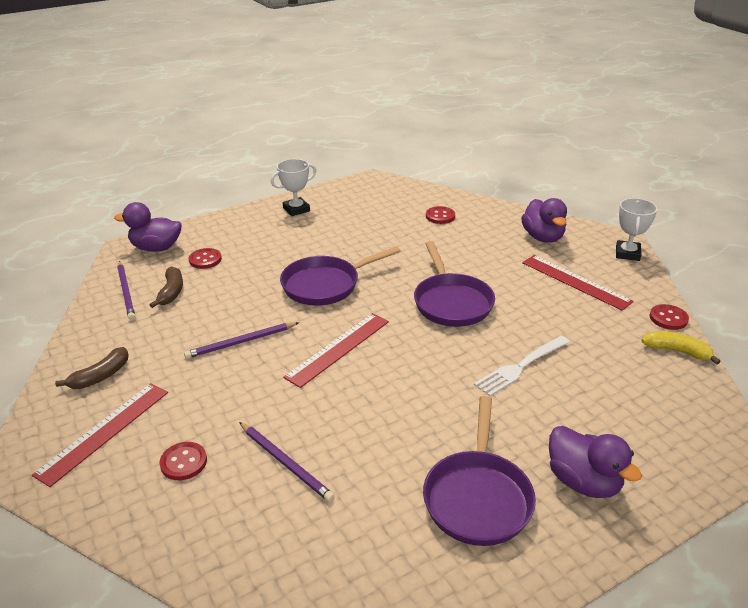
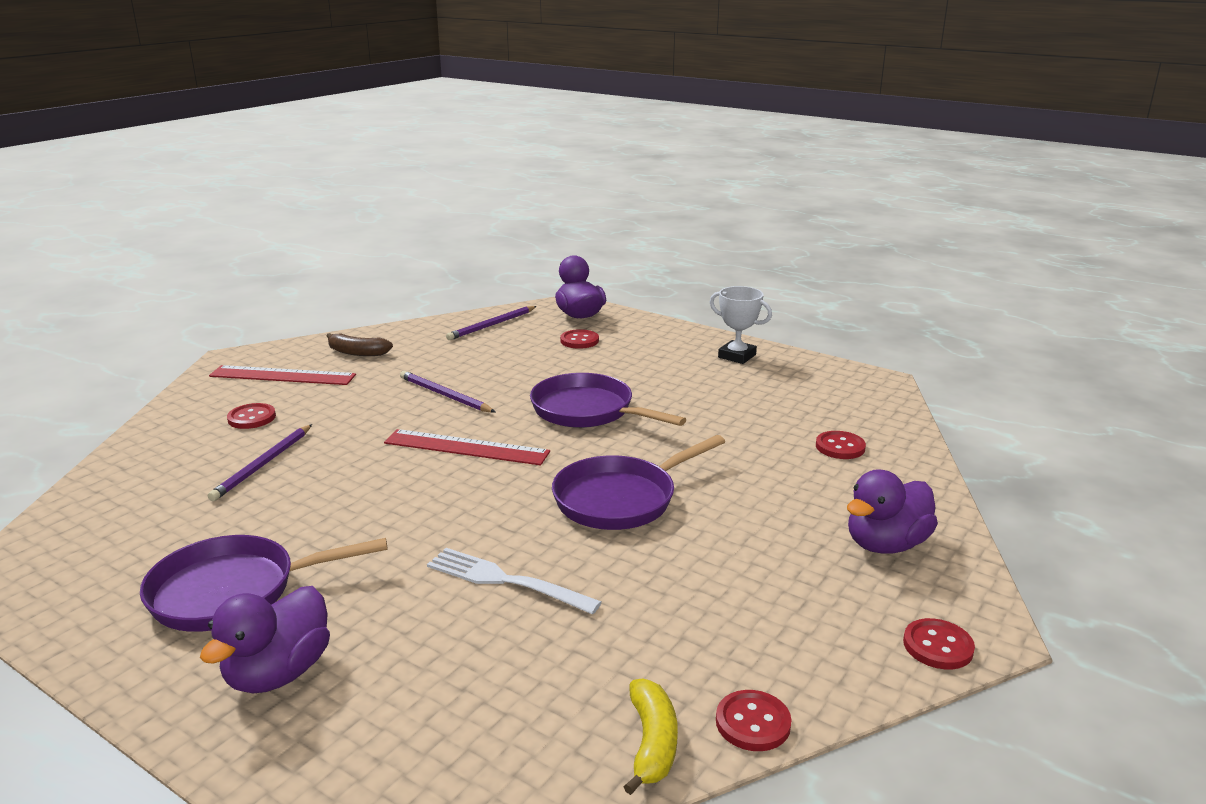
camera: 65 degrees right, 10 degrees down
brown banana [150,266,183,308] -> none
red ruler [522,255,634,311] -> none
white trophy [616,198,657,261] -> red button [903,618,975,669]

